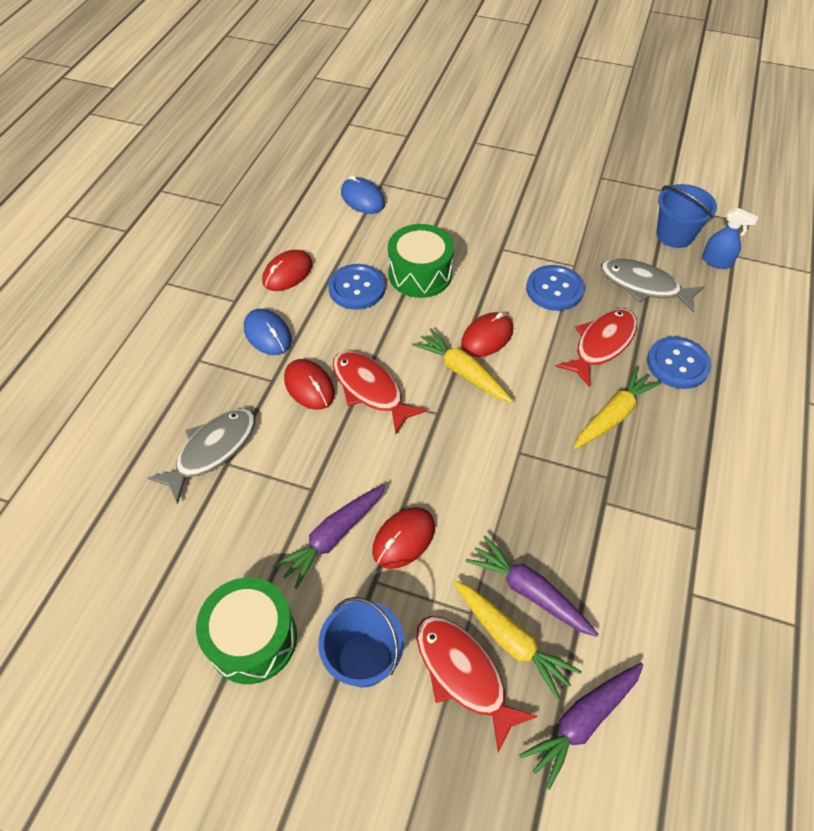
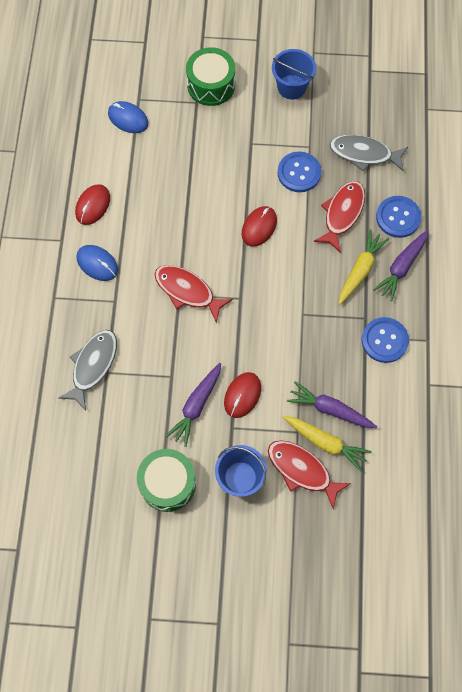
camera: 15 degrees left, 15 degrees up
red mouse [284,359,335,410] -> none
blue button [328,264,385,310] -> blue button moved to [361,317,409,363]
green drum [388,224,454,298] -> green drum moved to [186,47,235,106]
yellow carrot [412,328,513,403] -> none
purple carrot [519,663,643,790] -> purple carrot moved to [373,230,429,301]
blue bucket [656,184,717,248] -> blue bucket moved to [272,49,316,100]
blue spray bottle [702,207,758,269] -> none

